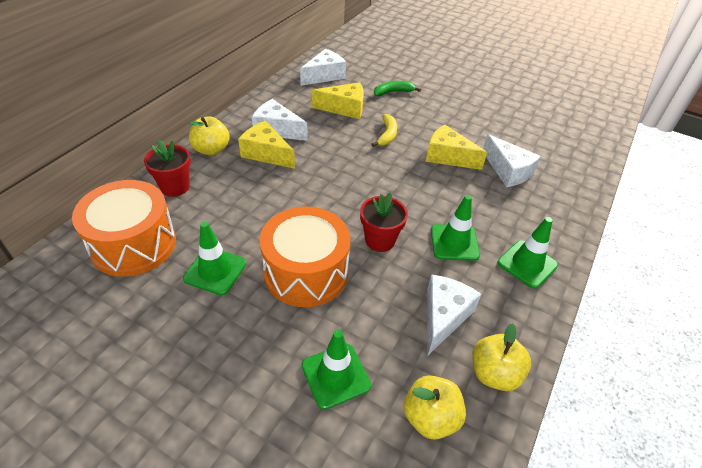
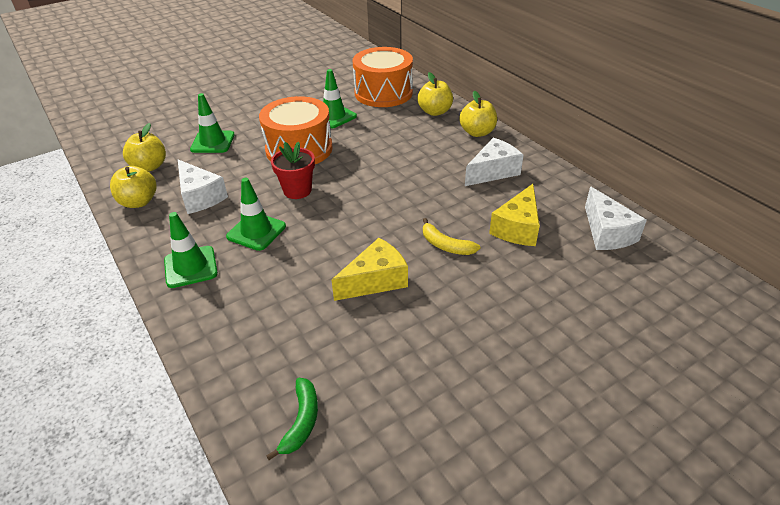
camera: 120 degrees right, 5 degrees down
red flower pot [144,140,191,197] -> yellow apple [417,72,453,116]
yellow cheese [238,121,295,169] -> none
green banana [374,81,421,96] -> green banana moved to [266,378,318,460]
white cheese [483,134,541,187] -> none

